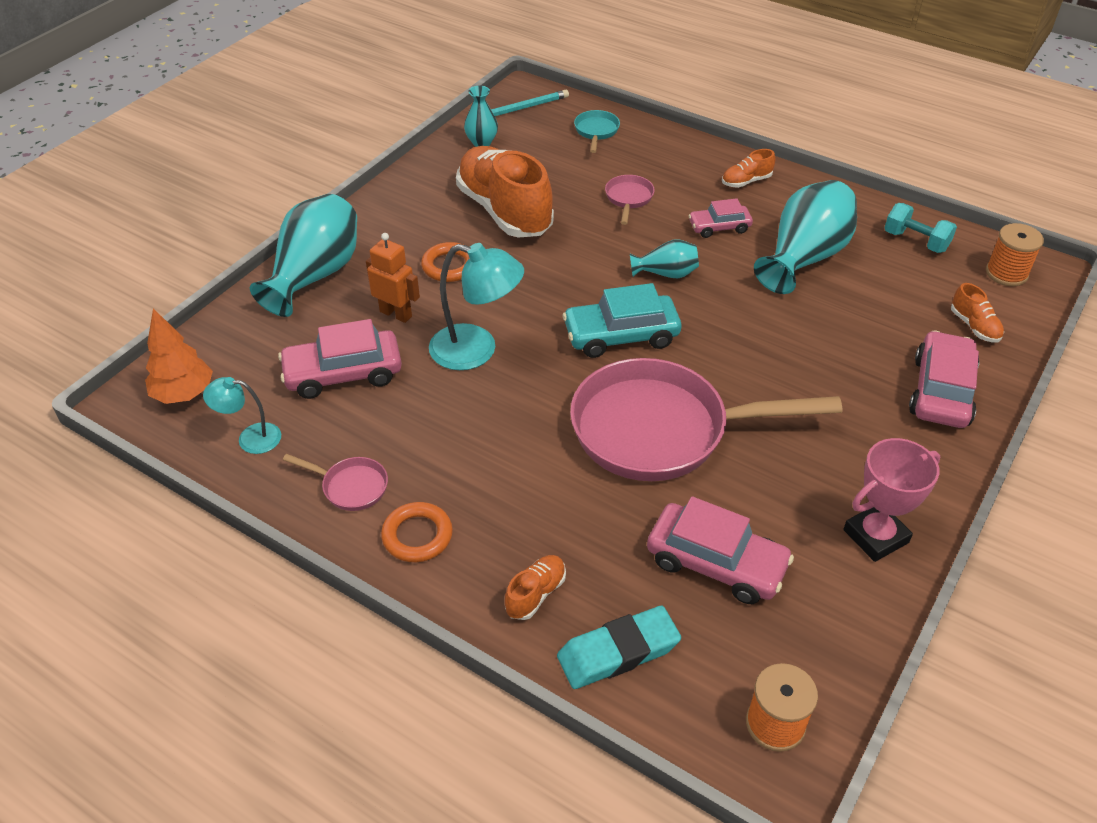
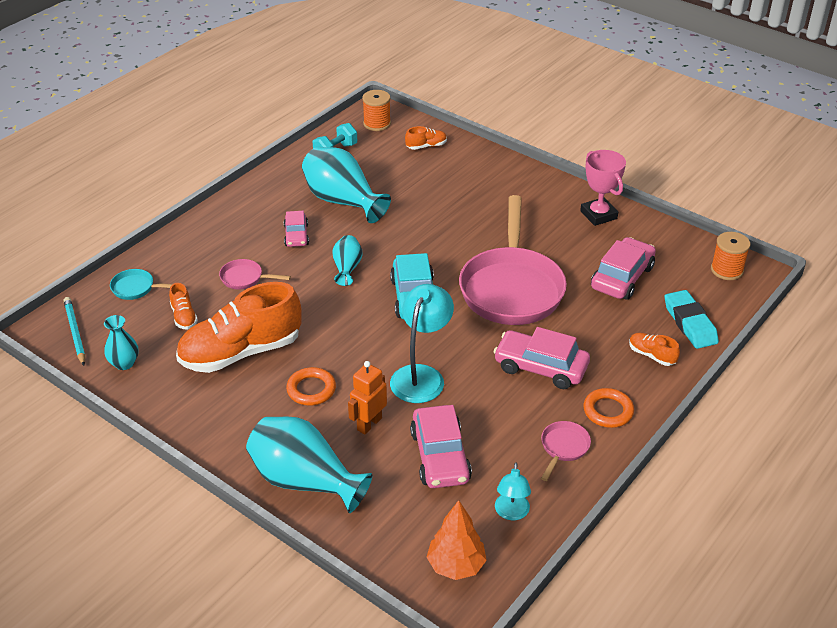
camera: 85 degrees left, 5 degrees down
orange shoe [722,149,775,188] -> orange shoe moved to [169,283,198,329]
pink car [909,330,980,428] -> pink car moved to [494,327,590,389]

